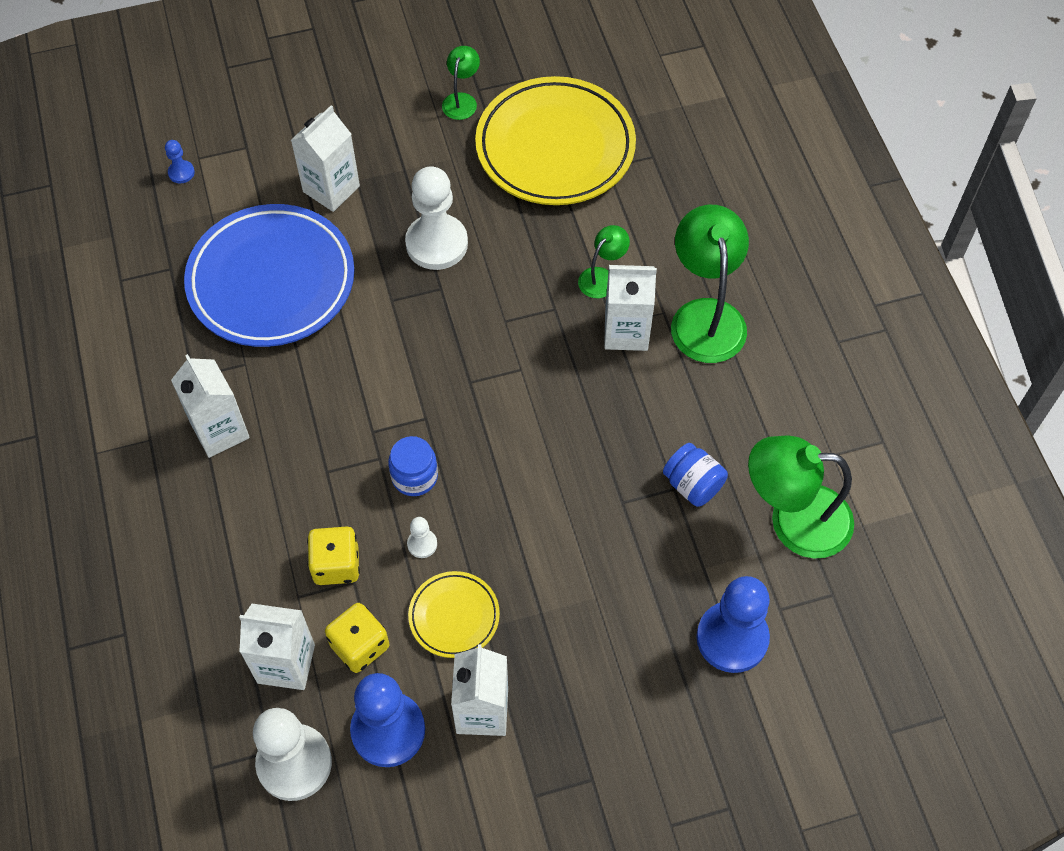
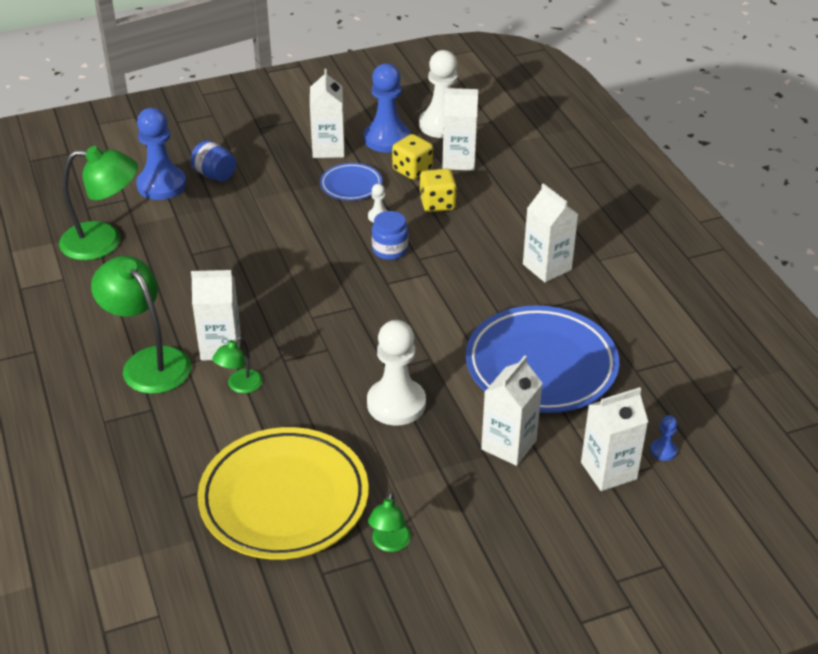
camera: 175 degrees right, 20 degrees down
yellow plate [408,571,500,658] -> blue plate [320,163,382,200]
blue jar [663,443,728,507] -> blue jar moved to [191,140,236,182]
green lamp [671,205,749,363] -> green lamp turned 150 degrees clockwise [91,256,191,394]
none -> white carton [581,387,648,491]

